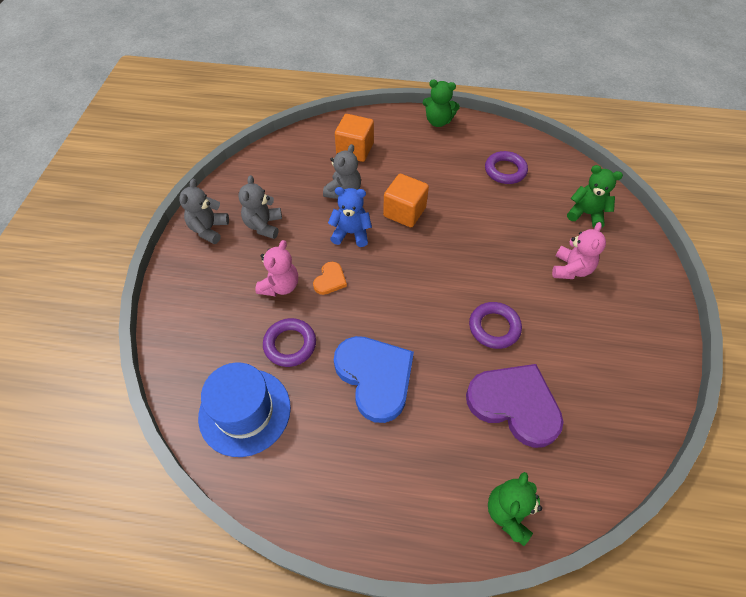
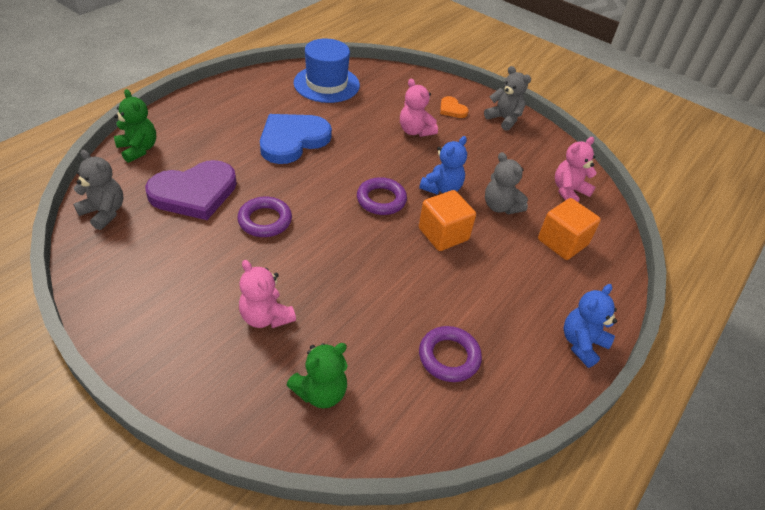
camera: 115 degrees right, 10 degrees down
grey teddy bear [238,175,282,239] -> grey teddy bear moved to [73,150,123,230]
purple ring [263,318,316,367] -> purple ring moved to [357,177,407,215]
orange heart [313,262,347,295] -> orange heart moved to [440,96,469,118]
blue heart [334,336,414,423] -> blue heart turned 135 degrees clockwise [260,114,332,164]
green teddy bear [423,80,460,127] -> blue teddy bear [564,284,617,368]
none -> pink teddy bear [555,137,597,202]

